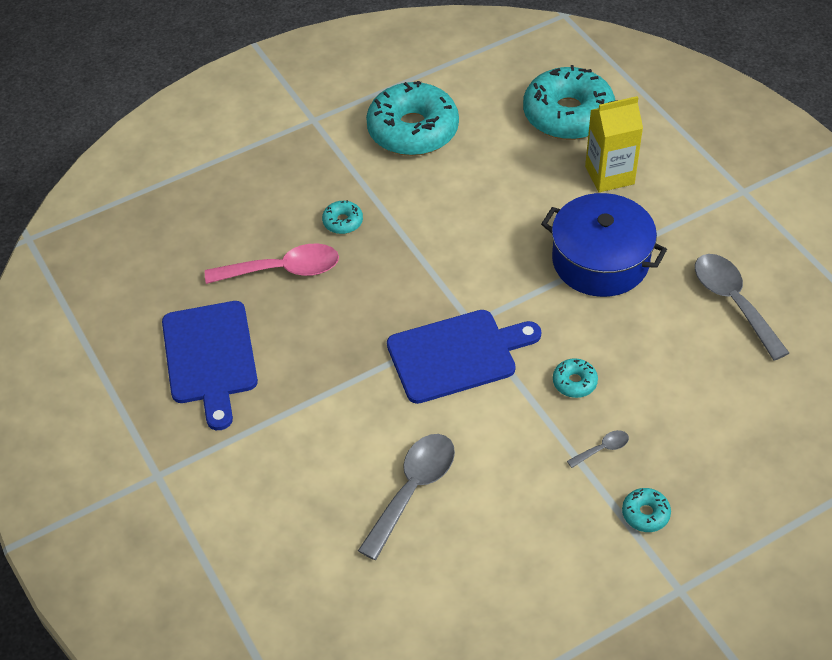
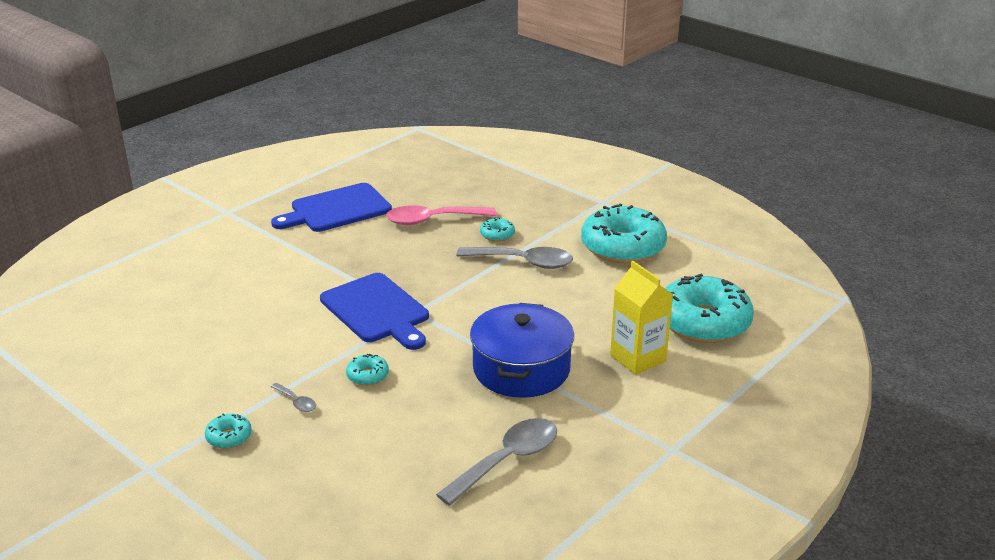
camera: 70 degrees right, 20 degrees down
pink spoon [205,244,339,284] -> pink spoon turned 105 degrees clockwise [386,205,496,225]
grey spoon [358,434,455,560] -> grey spoon moved to [456,247,573,269]

